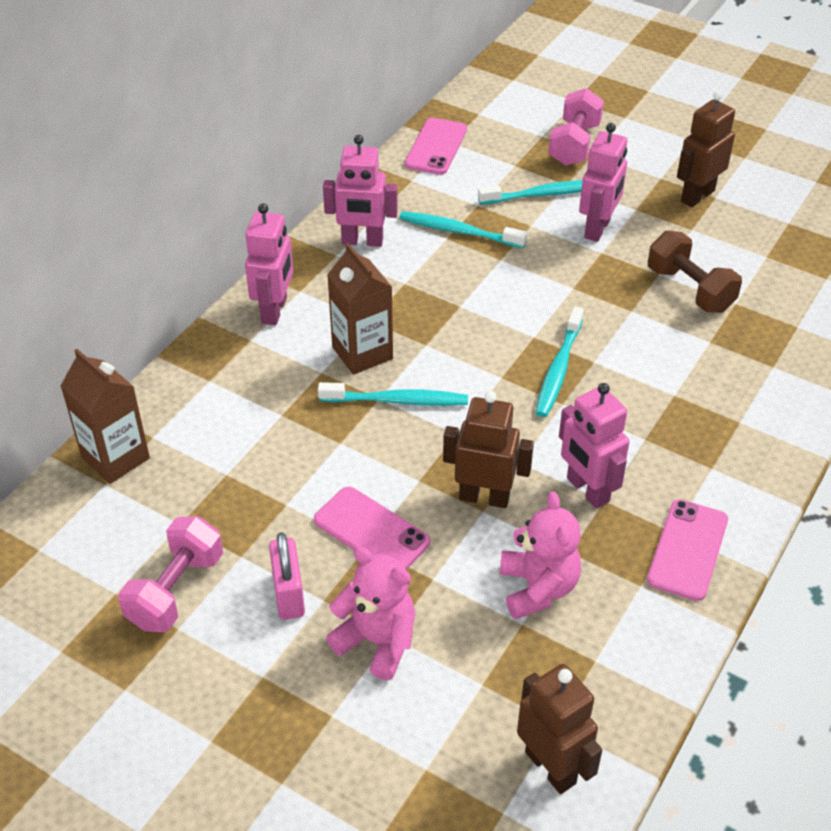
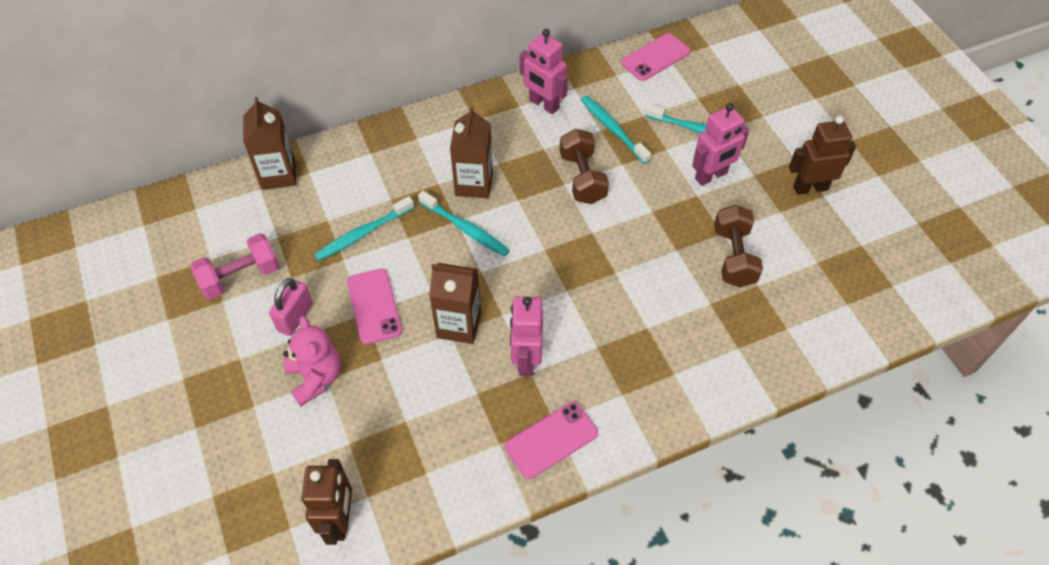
camera: 35 degrees right, 10 degrees up
pink robot [245,203,293,325] -> none
brown robot [443,391,534,508] -> brown carton [429,263,481,344]
pink teddy bear [500,492,581,619] -> none
turquoise toothbrush [535,307,584,417] -> turquoise toothbrush moved to [314,196,414,261]
pink dumbbell [548,88,604,166] -> none
none -> brown dumbbell [560,129,609,204]

